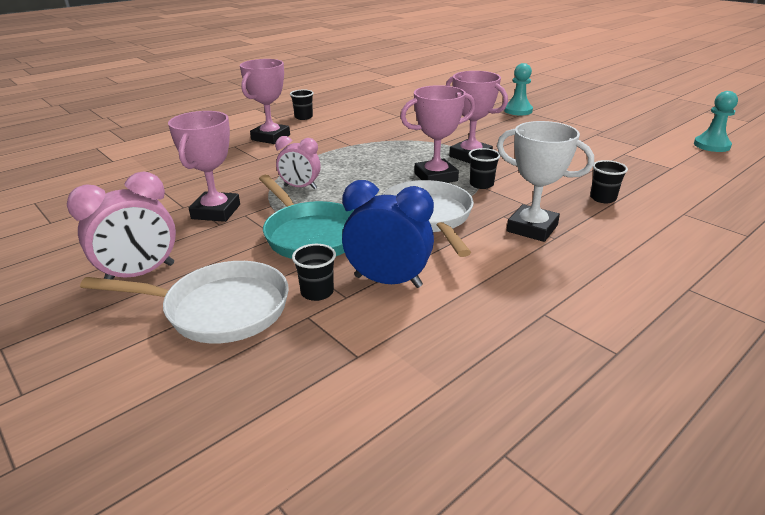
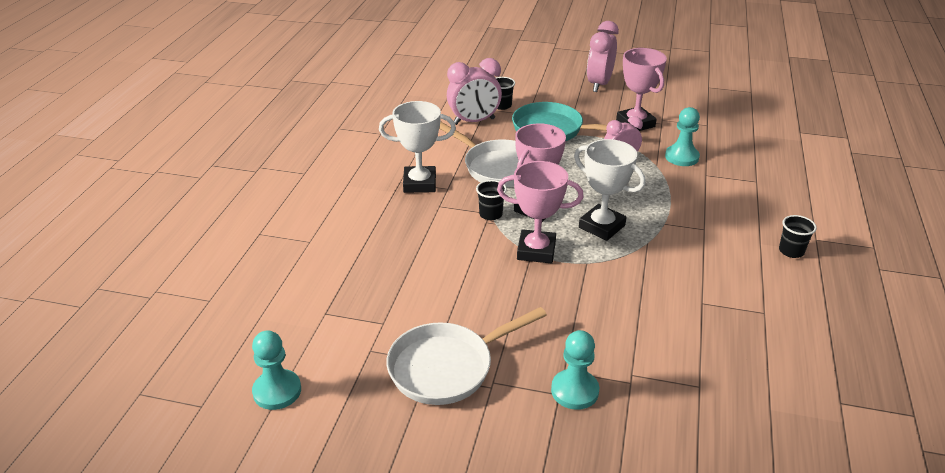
camera: 145 degrees right, 5 degrees up
white pan [80,261,289,343] -> white pan moved to [386,307,547,405]
pink trophy [240,59,290,144] -> none
blue clock [342,180,434,288] -> pink clock [447,58,502,125]
black cup [590,160,628,203] -> none
none -> white trophy [574,139,645,241]
none -> turquoise pawn [665,107,700,166]

